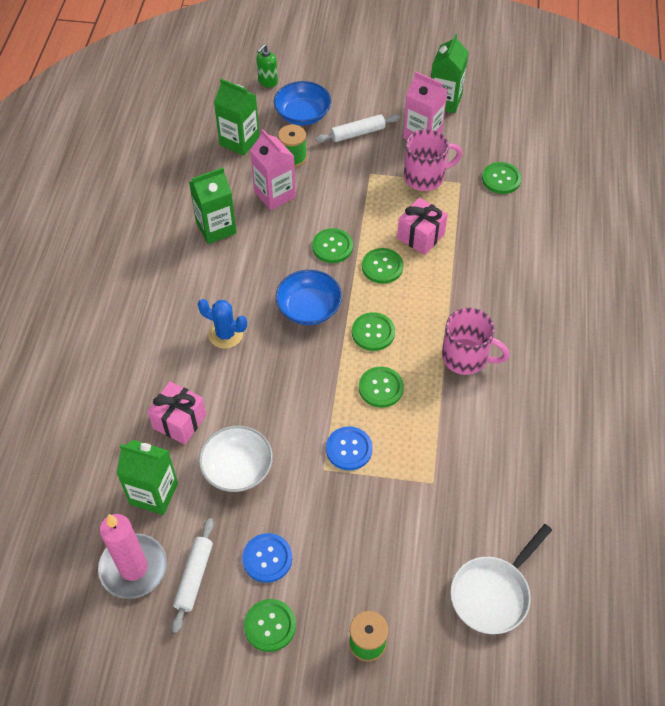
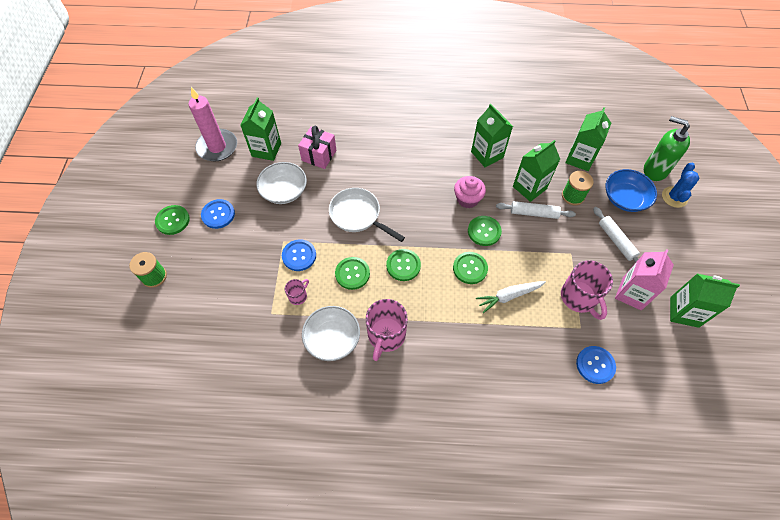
camera: 85 degrees right, 5 degrees up
white rolling pin [172,518,214,633] -> white rolling pin moved to [496,201,576,219]
blue cactus [198,299,247,349] -> blue cactus moved to [662,163,699,208]
pink carton [250,129,296,210] -> green carton [513,140,560,202]
green soap dispenser [257,44,278,87] -> green soap dispenser [644,116,690,181], size x1.68
blue bowl [276,270,342,325] -> none
pink gift [397,198,448,255] -> white carrot [476,281,546,313]
white pan [450,524,552,634] -> white pan moved to [329,188,405,242]
green button [482,162,522,194] -> blue button [576,346,616,384]
none -> pink mug [285,279,309,305]
none -> white bowl [302,306,360,361]
none -> pink cupcake [454,176,486,208]

